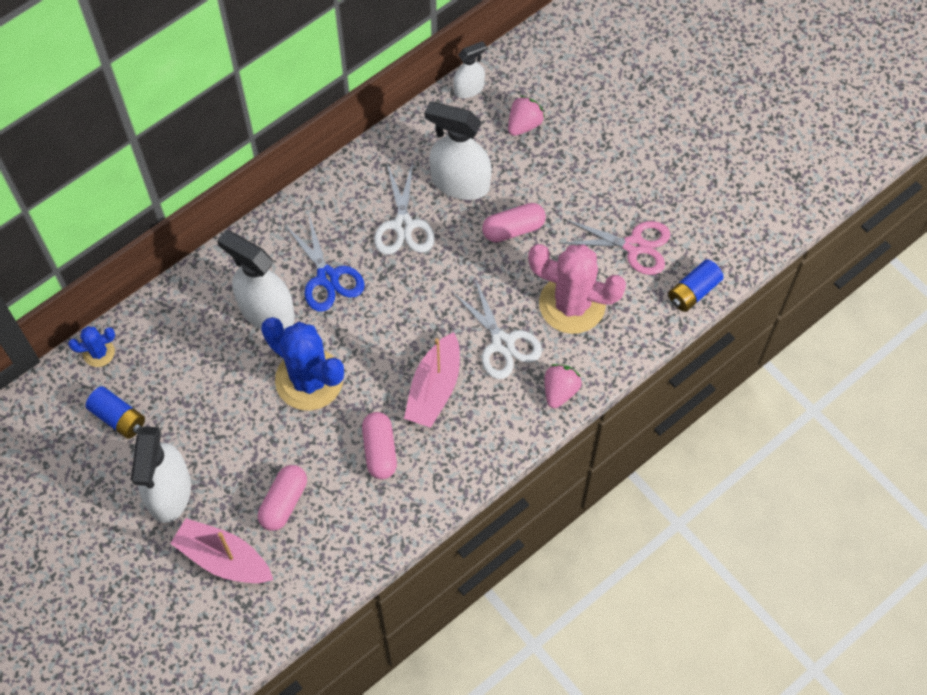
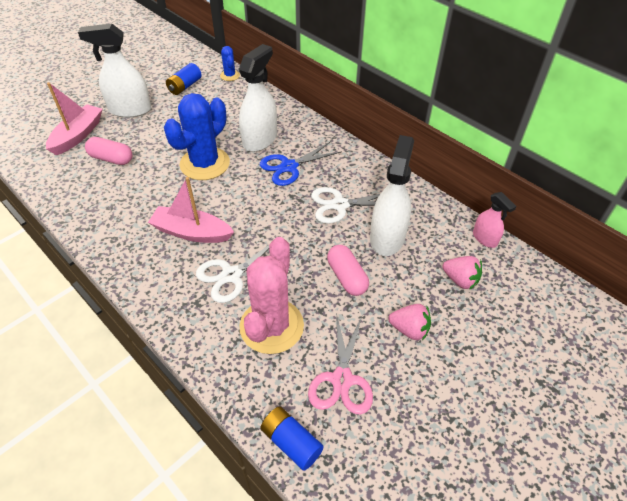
camera: 85 degrees right, 15 degrees down
pink capsule [362,412,397,479] -> none
white spray bottle [453,41,486,98] -> pink spray bottle [473,192,517,248]
pink strawberry [545,364,582,408] -> pink strawberry moved to [388,304,431,341]

